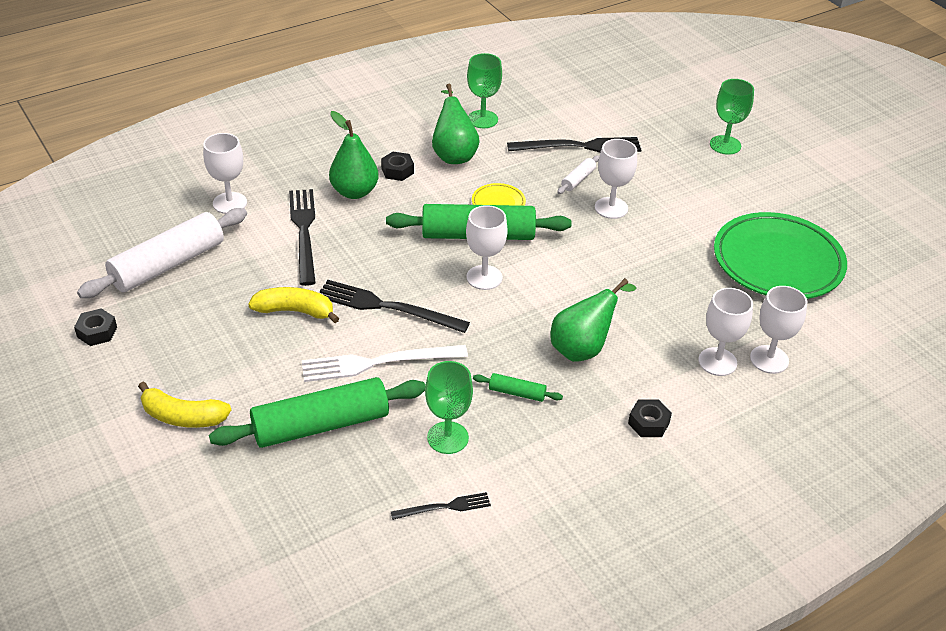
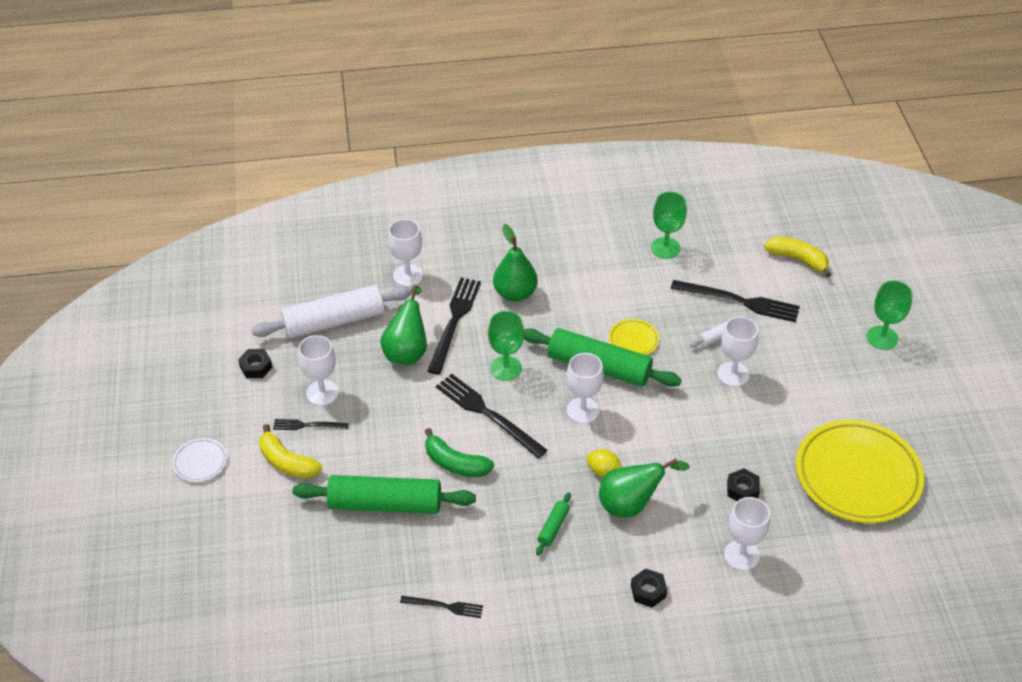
camera: 25 degrees right, 5 degrees up
yellow banana [248,287,340,323] -> yellow banana moved to [764,237,831,277]
white fork [302,345,468,382] -> green banana [425,428,494,477]
black nut [381,152,414,181] -> black nut moved to [727,468,760,501]
green goblet [425,361,473,454] -> green goblet moved to [488,311,524,381]
green pear [432,84,480,164] -> green pear moved to [380,285,427,365]
green rolling pin [473,373,563,402] -> green rolling pin turned 75 degrees clockwise [536,492,571,555]
green plate [714,212,847,299] -> yellow plate [796,419,924,523]
white goblet [750,286,807,374] -> white goblet moved to [298,335,339,406]
none -> white plate [172,438,227,482]
none -> black fork [273,419,349,430]
none -> yellow lemon [586,449,622,477]

